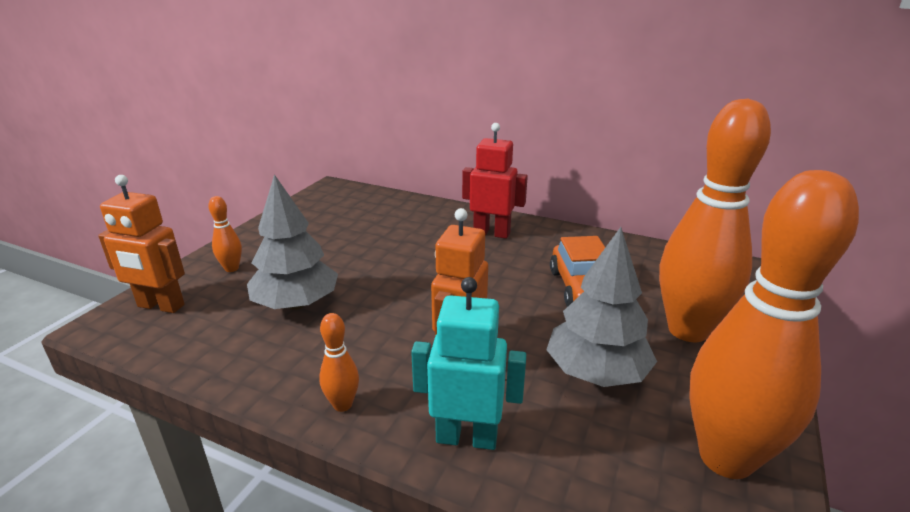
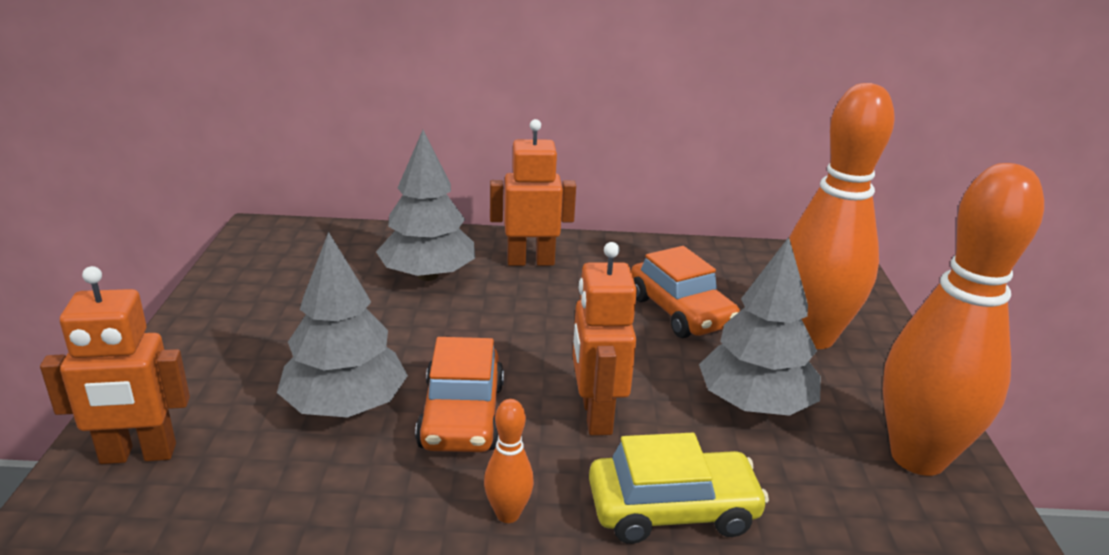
camera: 25 degrees left, 0 degrees up
orange bowling pin [208,196,242,272] -> none
turquoise robot [411,277,526,450] -> yellow car [589,433,769,544]
red robot [462,123,528,239] -> orange robot [490,119,576,266]
none -> grey tree [376,130,475,281]
none -> orange car [415,337,504,452]

